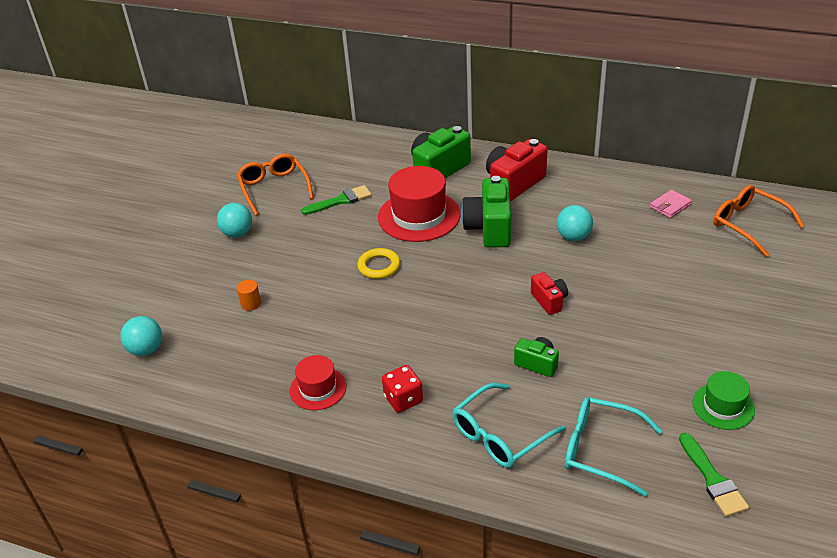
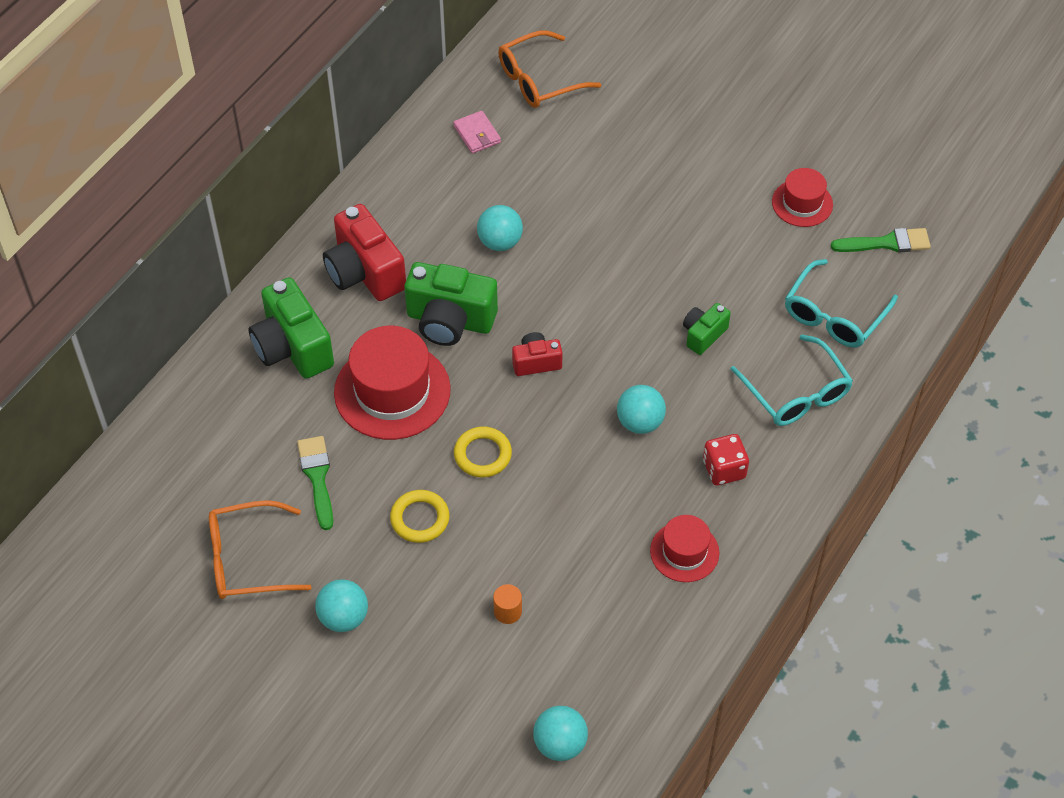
camera: 80 degrees left, 15 degrees up
red camera [531,272,568,315] -> red camera moved to [512,332,563,376]
green hat [693,371,755,430] -> red hat [772,168,833,227]
none -> yellow ring [390,490,449,543]
none -> turquoise ball [617,385,666,434]

